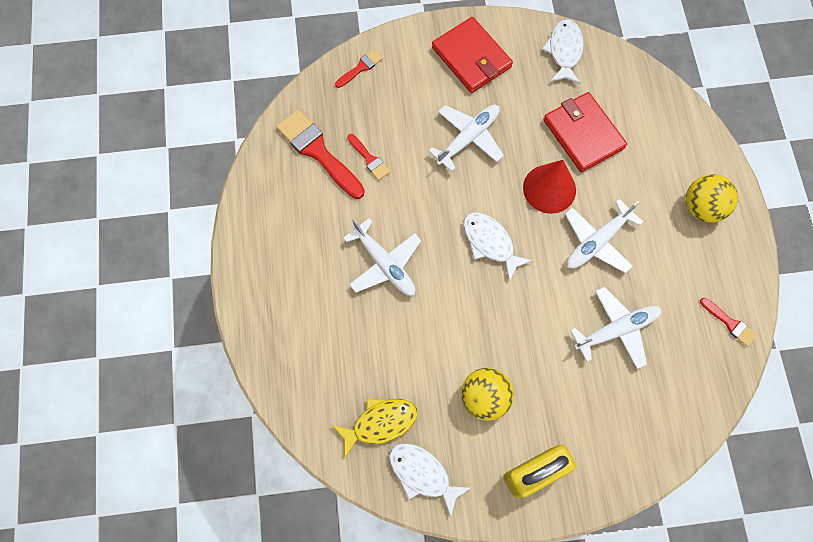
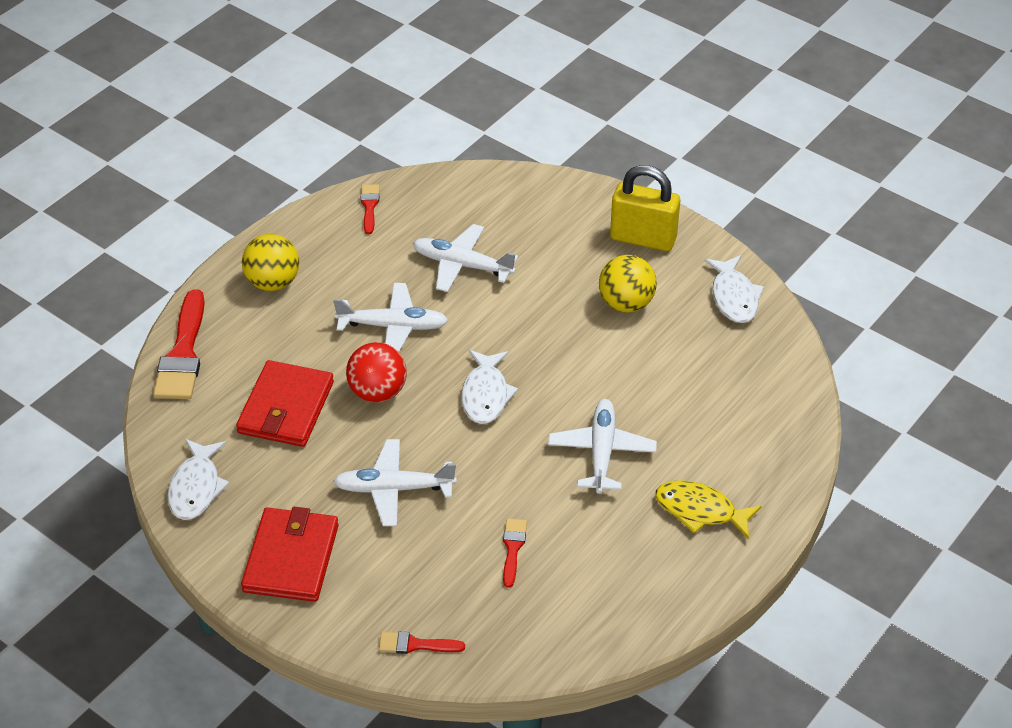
camera: 135 degrees left, 25 degrees down
red brush [277,110,365,199] -> red brush moved to [153,289,205,399]
yellow fish [332,398,418,457] -> yellow fish moved to [655,480,761,539]
red cone [523,160,576,214] -> red ball [346,342,407,403]
white fish [542,19,584,84] -> white fish turned 45 degrees counterclockwise [168,439,229,520]

